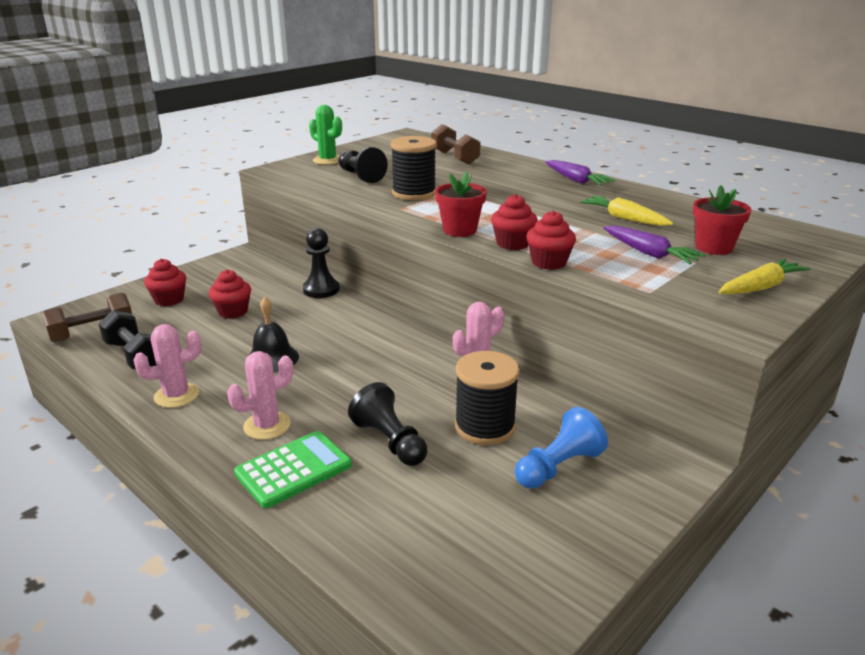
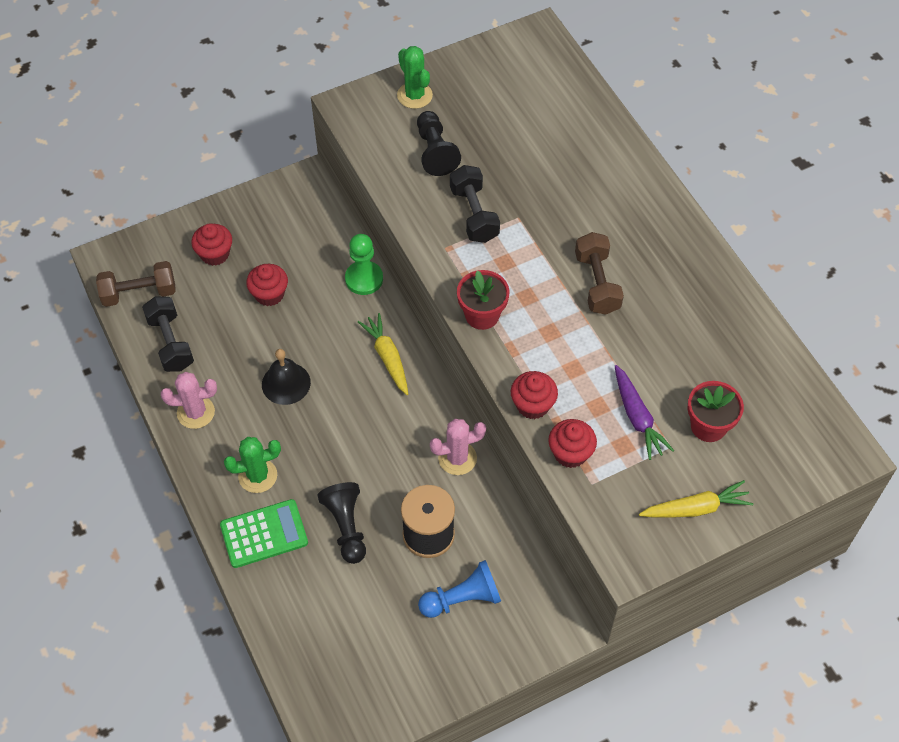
camera: 20 degrees right, 30 degrees up
pink cactus [227,351,293,440] -> green cactus [224,437,281,493]
black pawn [303,228,339,298] -> green pawn [345,234,383,295]
black spool [390,136,437,200] -> black dumbbell [450,165,500,243]
brown dumbbell [431,124,481,165] -> brown dumbbell moved to [575,232,624,315]
red cupcake [491,194,538,250] -> red cupcake moved to [548,419,597,468]
purple carrot [545,160,615,186] -> none
yellow carrot [580,196,673,226] -> yellow carrot moved to [358,313,408,395]

